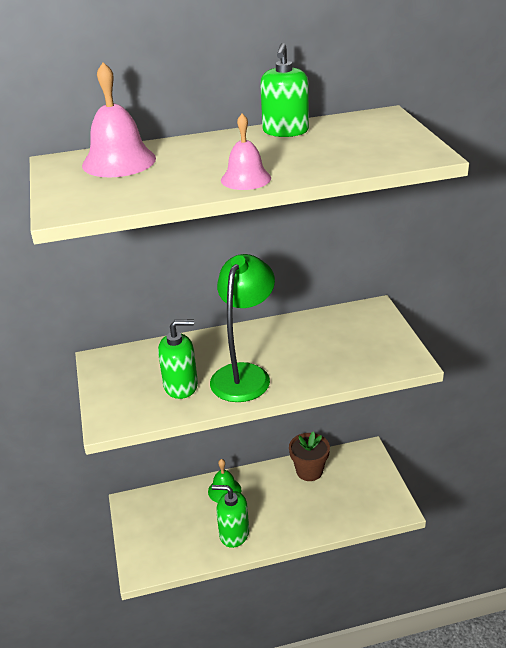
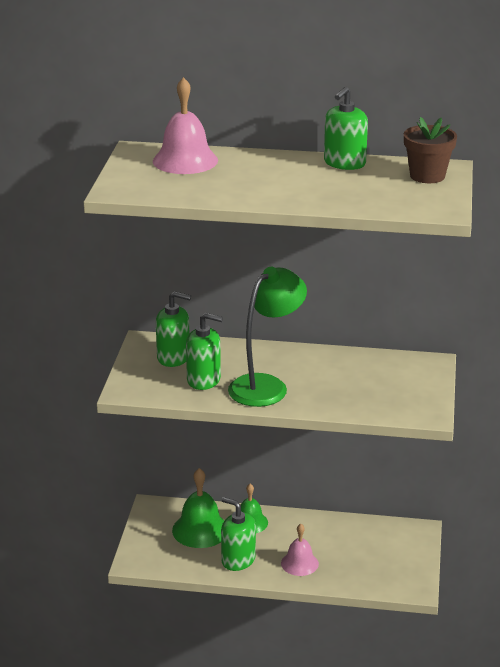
camera: 20 degrees right, 5 degrees down
pink bell [221,114,271,190] -> pink bell moved to [281,524,319,576]
brown flower pot [289,431,330,481] -> brown flower pot moved to [404,117,457,183]
none -> green soap dispenser [156,291,191,367]
none -> green bell [172,468,225,548]

